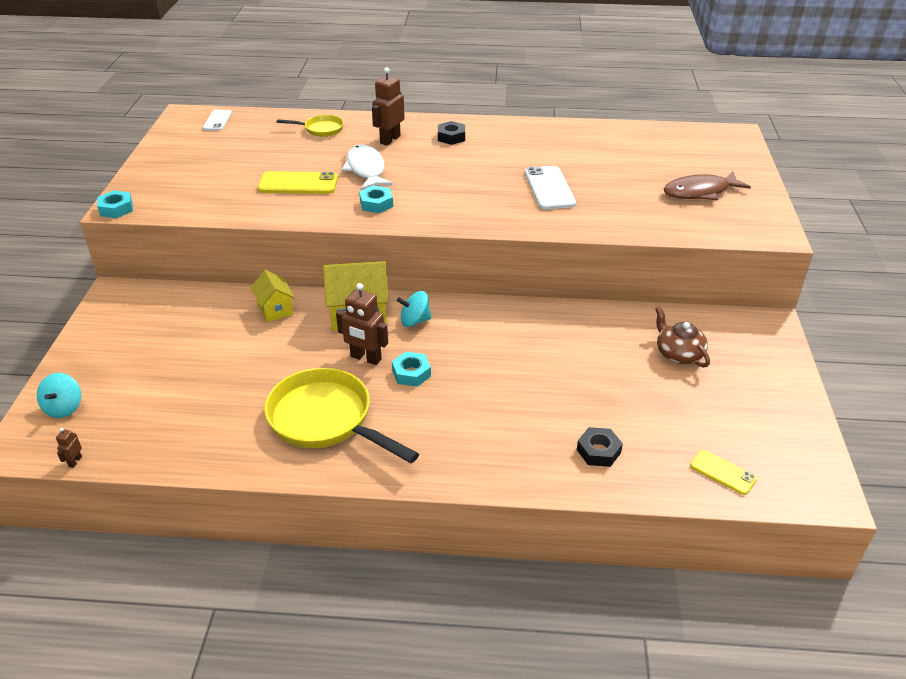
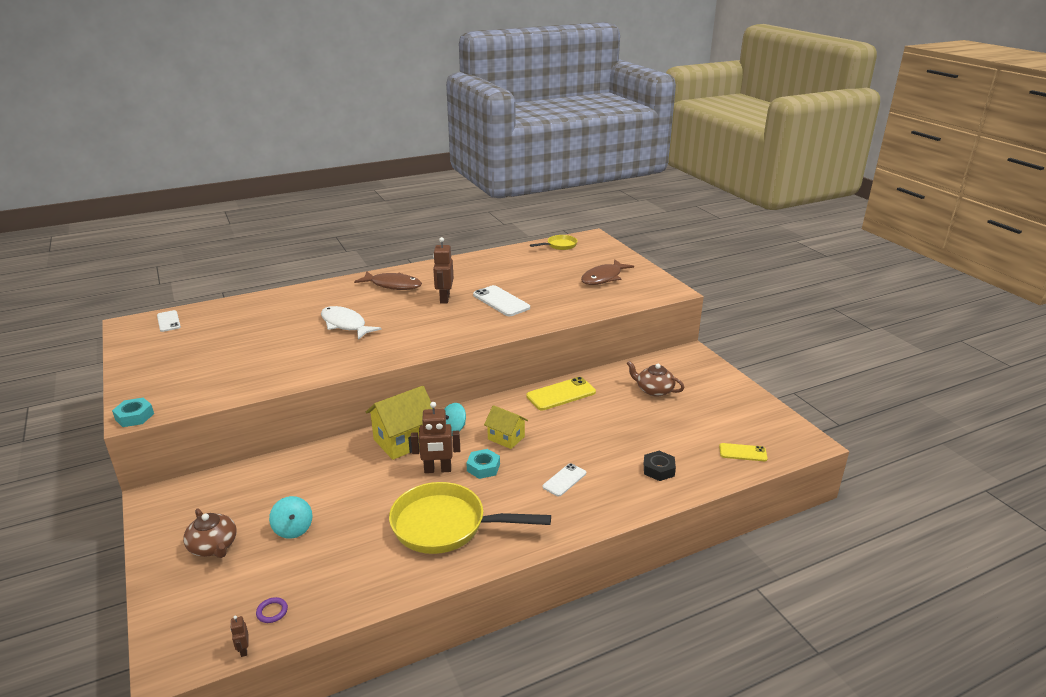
camera: 30 degrees left, 10 degrees down
turquoise spinning top [37,373,81,418] -> turquoise spinning top moved to [269,496,313,539]
yellow house [251,270,295,322] -> yellow house moved to [484,405,528,449]
yellow phone [258,171,338,194] -> yellow phone moved to [526,377,596,410]
yellow pan [276,115,344,137] -> yellow pan moved to [530,235,577,250]
turquoise nut [359,185,393,213] -> none
brown robot [372,67,405,146] -> brown robot moved to [433,237,454,304]
black nut [438,121,465,145] -> brown fish [354,271,422,290]
none -> brown teapot [183,508,237,558]
none -> purple ring [256,597,288,623]
none -> white phone [543,463,586,496]

